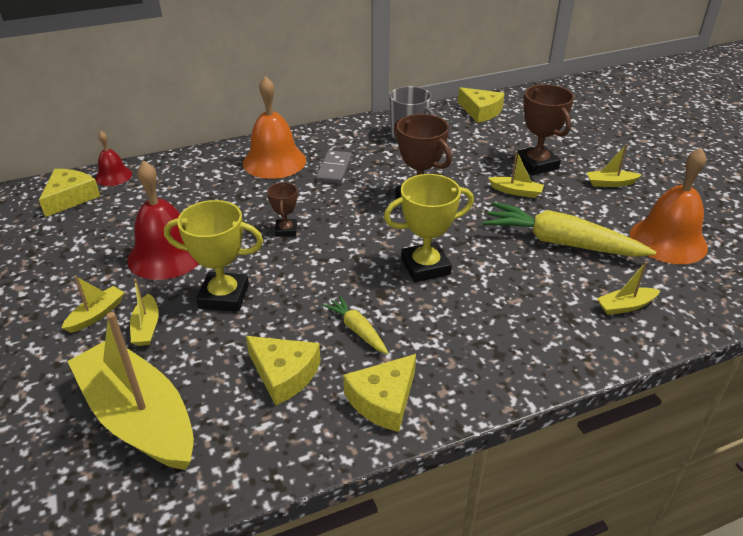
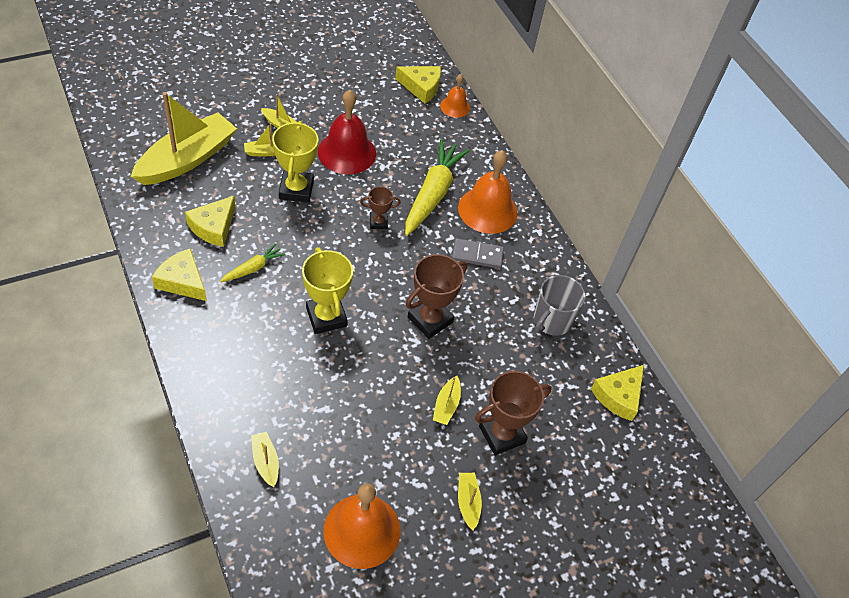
camera: 80 degrees right, 15 degrees up
red bell [95,131,132,186] -> orange bell [440,74,470,118]
yellow carrot [483,202,656,257] -> yellow carrot moved to [405,139,470,236]

